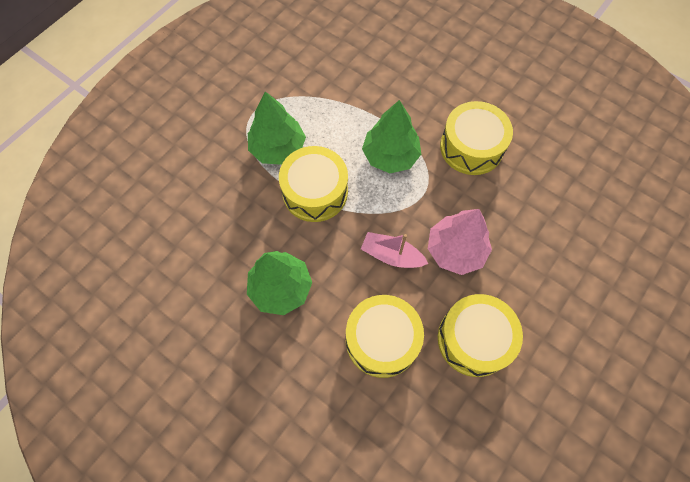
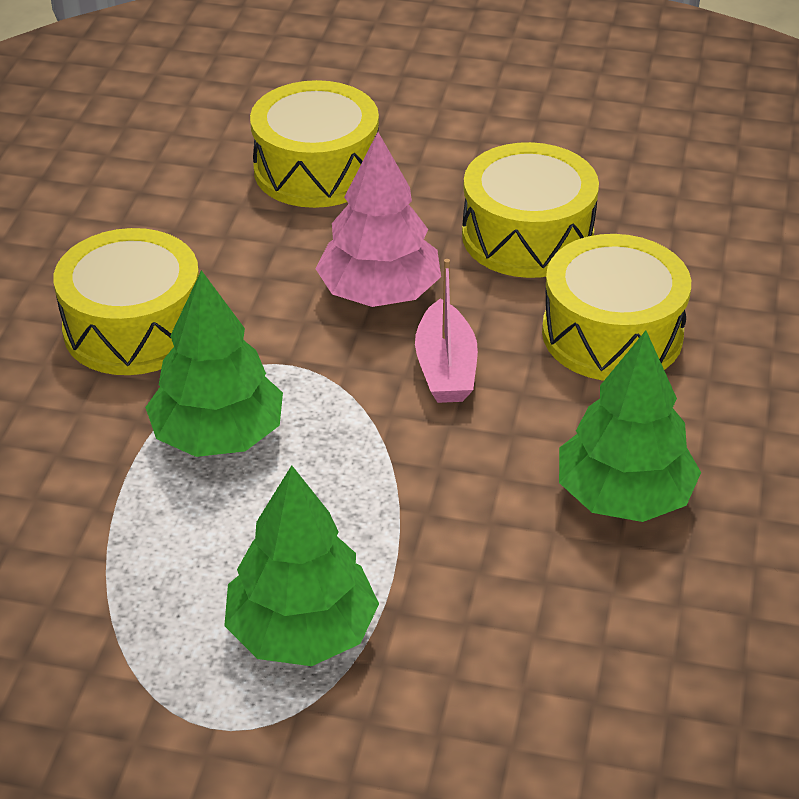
camera: 115 degrees left, 25 degrees down
yellow drum [279,146,348,222] -> yellow drum moved to [250,80,379,208]

